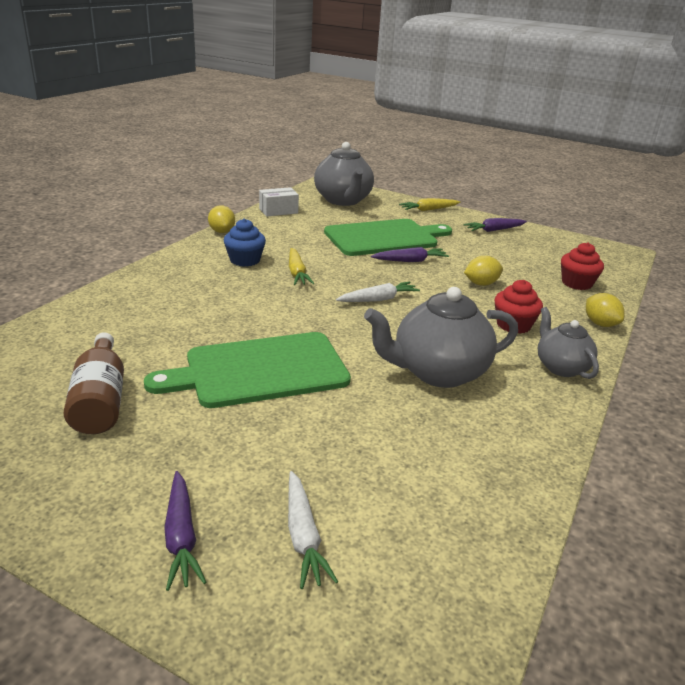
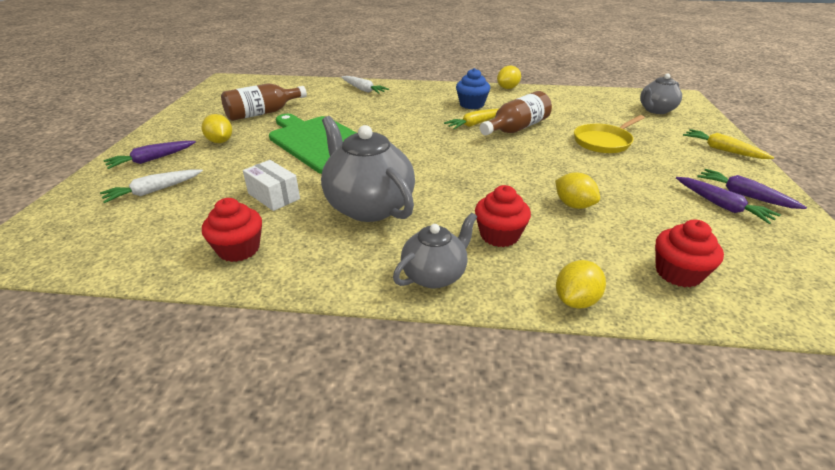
camera: 70 degrees right, 5 degrees up
white box [259,187,299,217] -> white box moved to [243,160,300,211]
grey teapot [314,142,374,206] -> grey teapot [640,73,682,114], size x0.60
green cutting board [324,219,452,256] -> yellow pan [574,115,645,153]
white carrot [336,282,420,302] -> white carrot moved to [341,76,389,94]
purple carrot [371,247,449,262] -> purple carrot moved to [676,177,780,224]
none -> yellow lemon [202,114,232,143]
none -> red cupcake [202,198,262,262]
none -> brown bottle [480,91,552,135]

